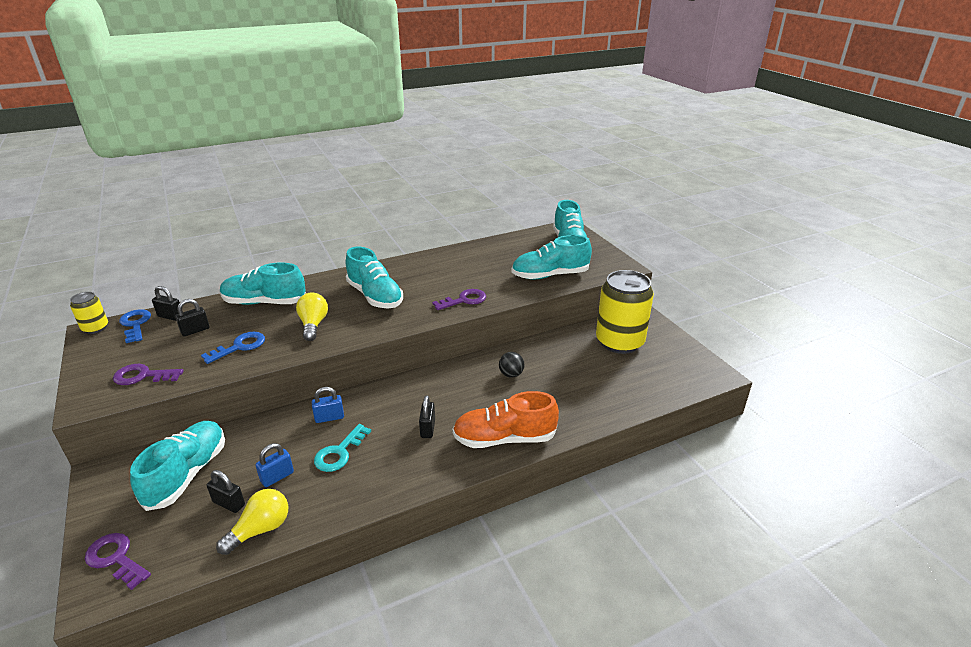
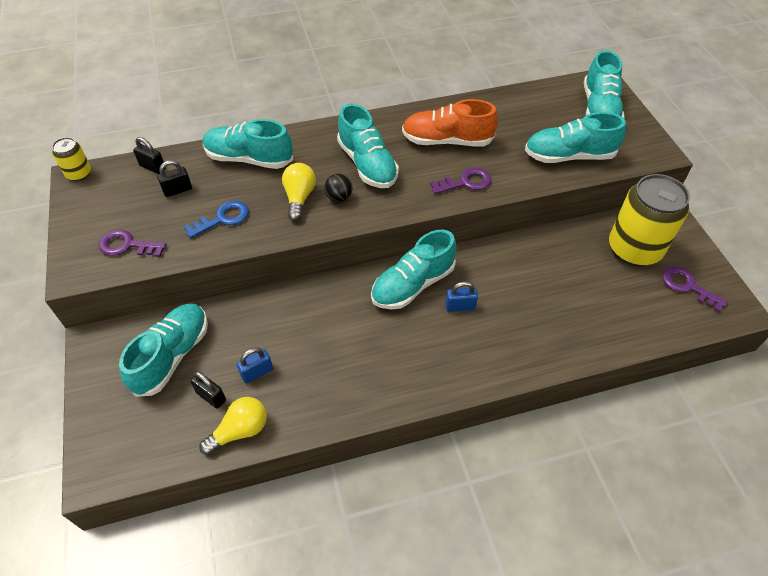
camera: 10 degrees right, 20 degrees up
purple key [85,533,151,590] -> purple key moved to [662,266,728,312]
blue key [119,309,151,343] -> none
blue padlock [312,387,344,423] -> blue padlock moved to [445,281,478,312]
turquoise key [314,424,371,472] -> none
black padlock [419,395,435,438] -> none
orange shoe [452,391,559,448] -> orange shoe moved to [402,99,498,146]
black ball [499,352,525,378] -> black ball moved to [324,174,352,202]
none -> turquoise shoe [371,229,457,310]

